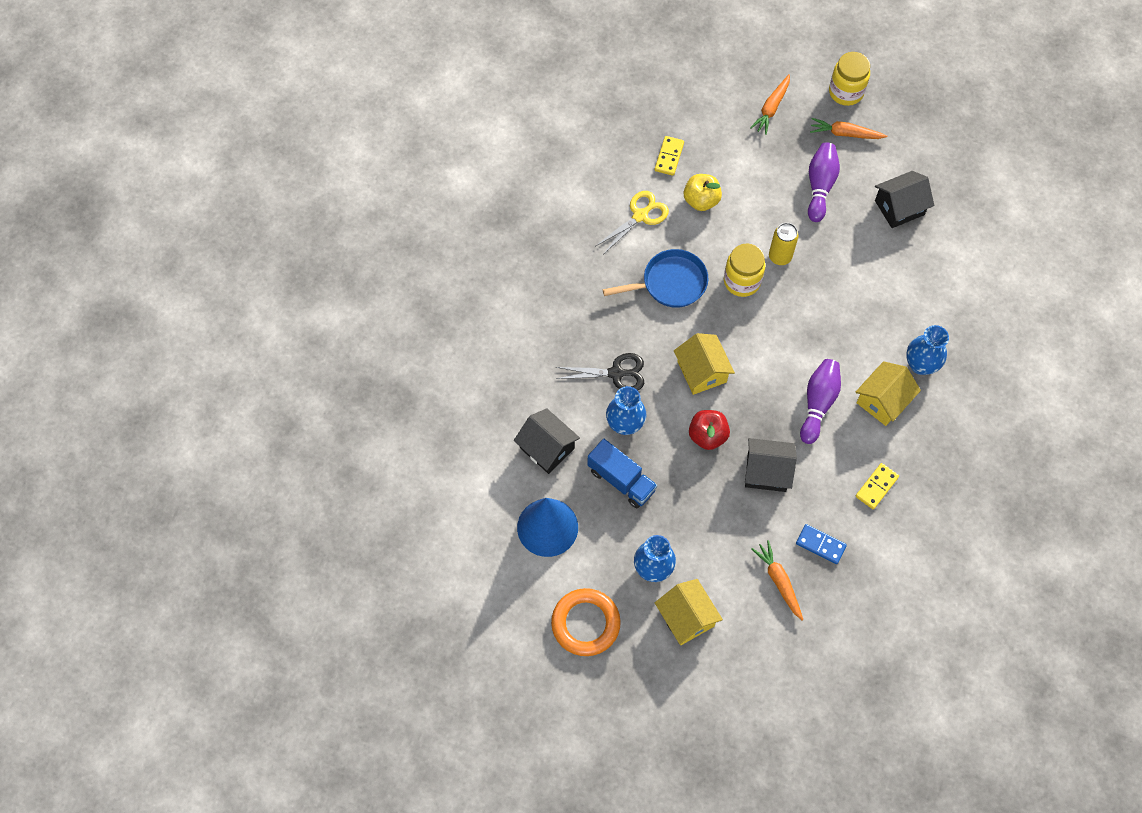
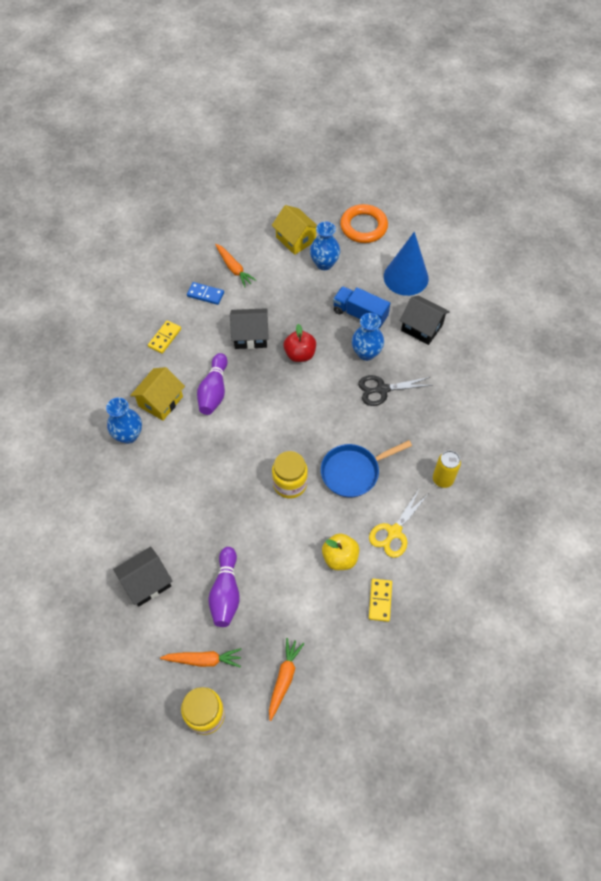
camera: 170 degrees right, 5 degrees down
yellow house [674,333,735,395] -> none
yellow can [769,223,799,265] -> yellow can moved to [433,450,461,488]

